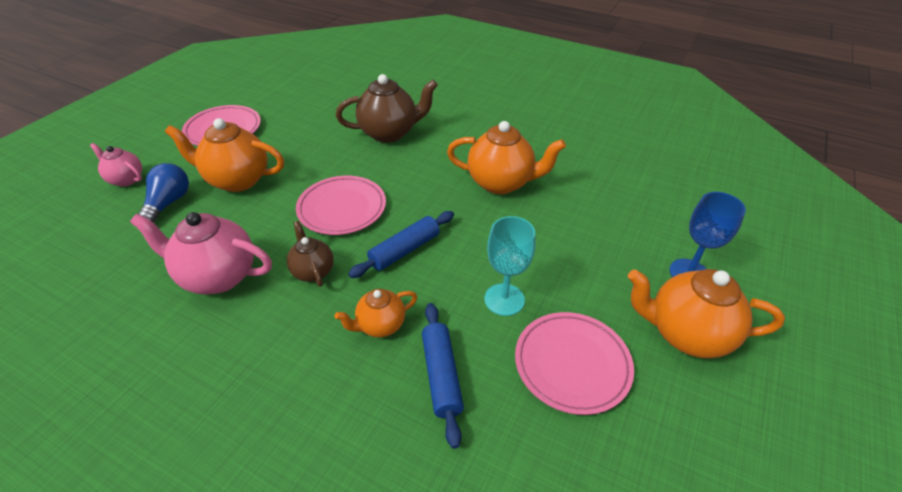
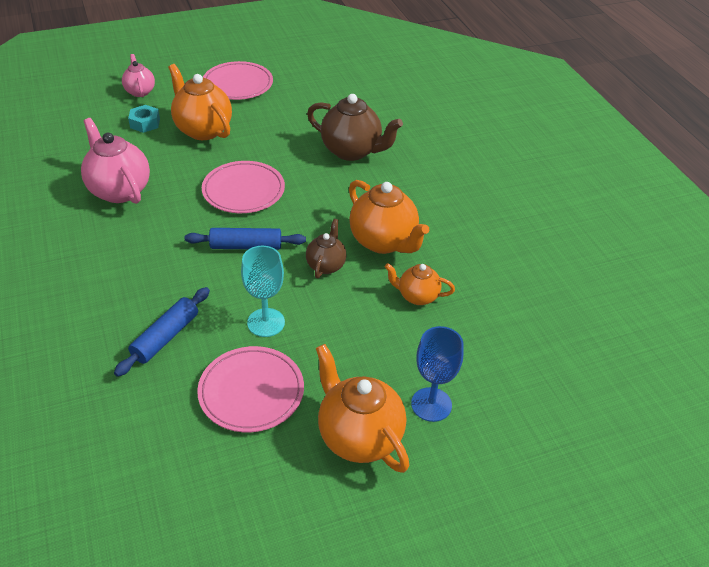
camera: 40 degrees right, 0 degrees up
blue light bulb [138,163,189,223] -> turquoise nut [128,105,160,133]
brown teapot [287,221,334,287] -> brown teapot moved to [306,219,346,278]
orange teapot [335,289,417,337] -> orange teapot moved to [385,263,455,305]

